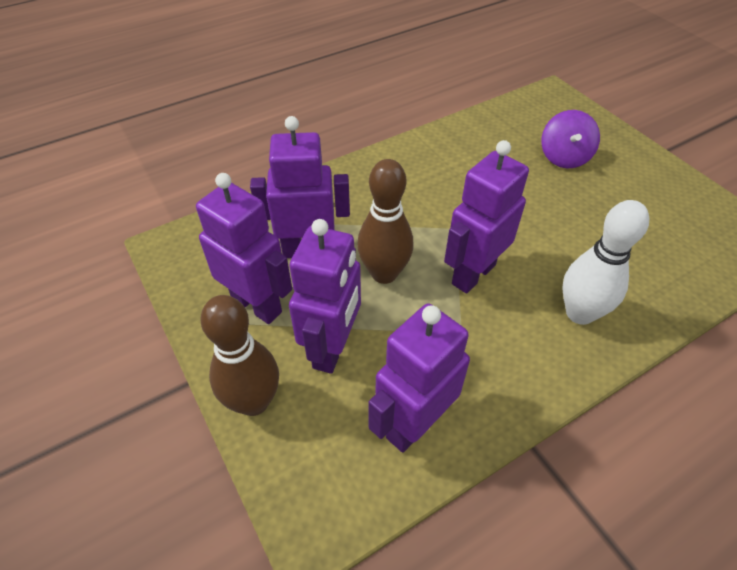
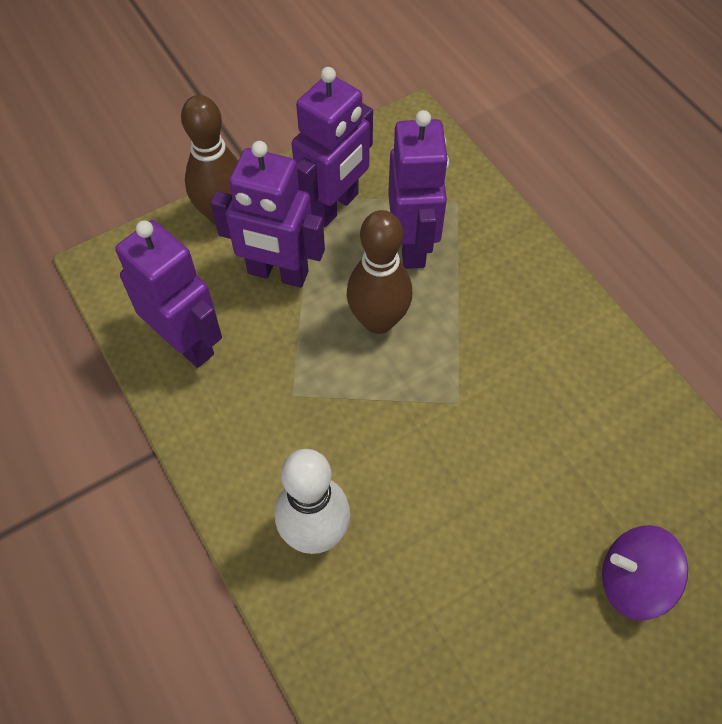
camera: 90 degrees right, 10 degrees up
purple robot [444,140,529,293] -> none

